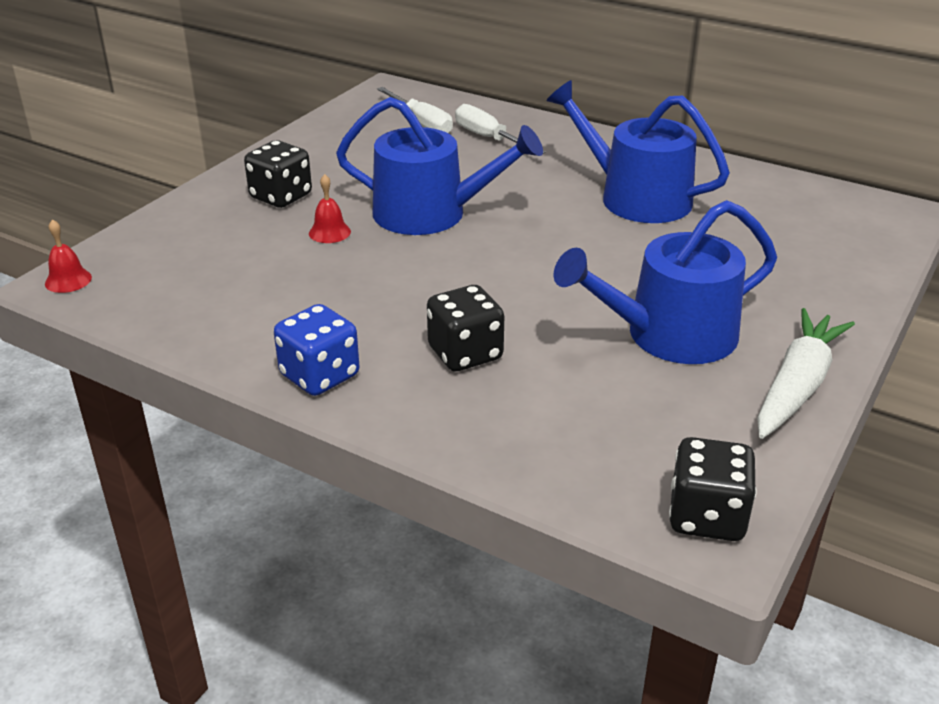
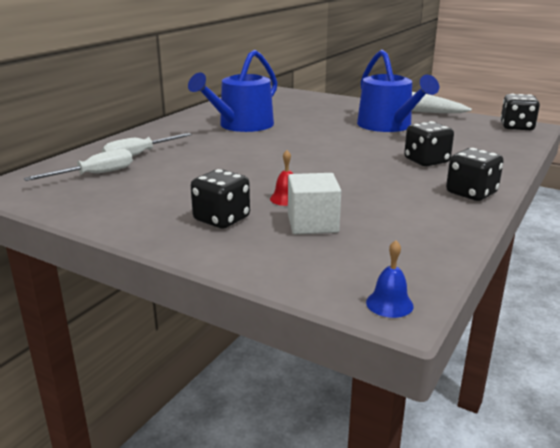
camera: 90 degrees left, 10 degrees down
red bell [45,219,92,293] -> blue bell [366,240,414,318]
blue dice [274,304,359,396] -> black dice [446,148,504,201]
blue watering can [336,97,543,235] -> none
none -> white cube [288,173,341,234]

